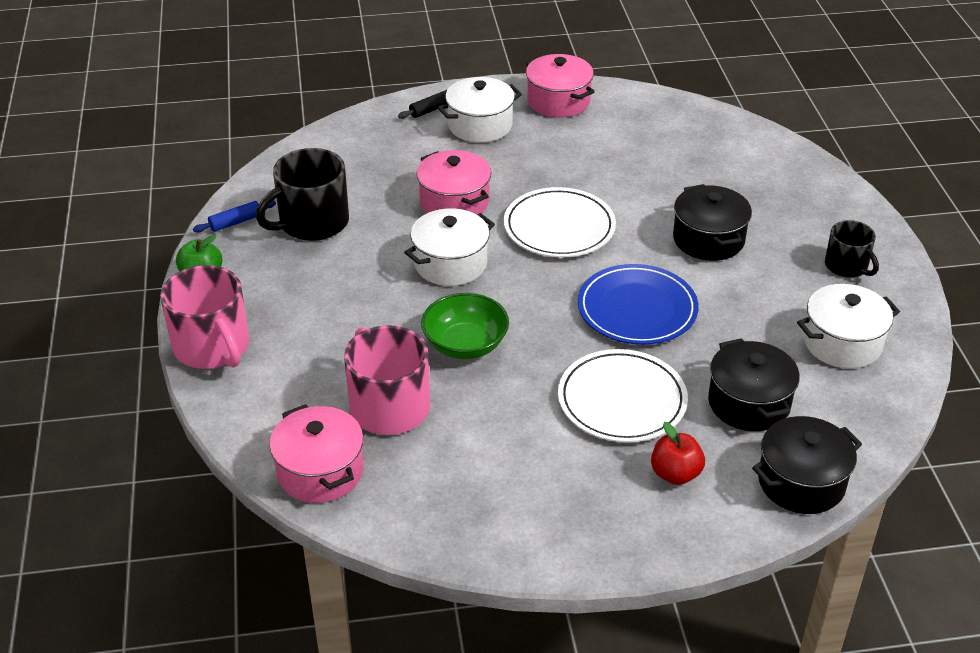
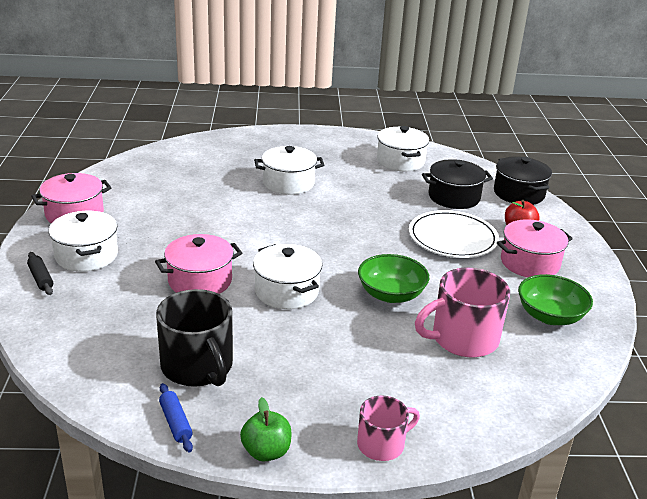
camera: 85 degrees left, 10 degrees down
pink mug [160,265,249,369] -> pink mug [357,395,420,461], size x0.60
pink pot [269,404,364,503] -> pink pot moved to [497,219,573,277]
white plate [504,187,616,257] -> none
blue plate [578,264,699,345] -> none
black pot [673,184,752,261] -> white pot [254,146,324,195]
black mug [825,220,879,278] -> none
none -> green bowl [518,274,593,325]

